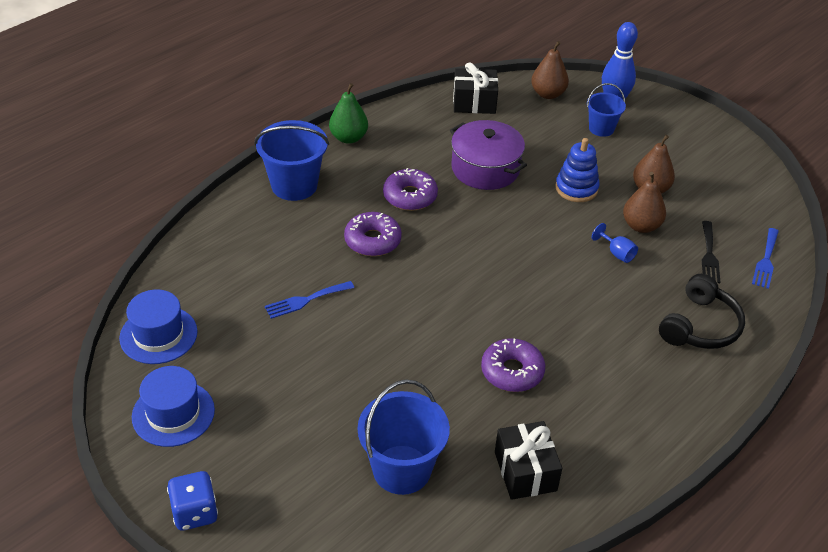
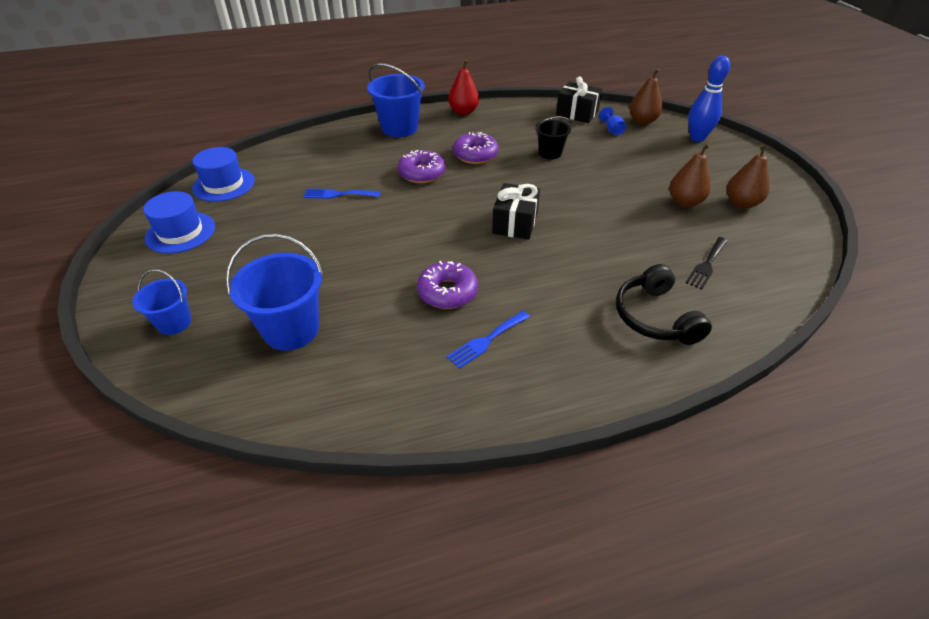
camera: 30 degrees right, 0 degrees up
blue dice [167,471,218,530] -> none
green pear [329,83,368,144] -> red pear [448,60,479,115]
purple pot [450,120,527,190] -> black bucket [535,116,572,159]
black gift [495,421,562,500] -> black gift moved to [492,183,540,240]
blue stacking toy [555,138,600,202] -> none
blue bucket [587,83,626,137] -> blue bucket moved to [132,269,191,335]
blue goblet [592,223,638,263] -> blue goblet moved to [599,107,626,136]
brown pear [623,172,666,233] -> brown pear moved to [727,144,769,209]
black headphones [659,274,745,349] -> black headphones turned 105 degrees clockwise [616,264,712,345]
blue fork [752,228,779,289] -> blue fork moved to [447,311,530,369]

